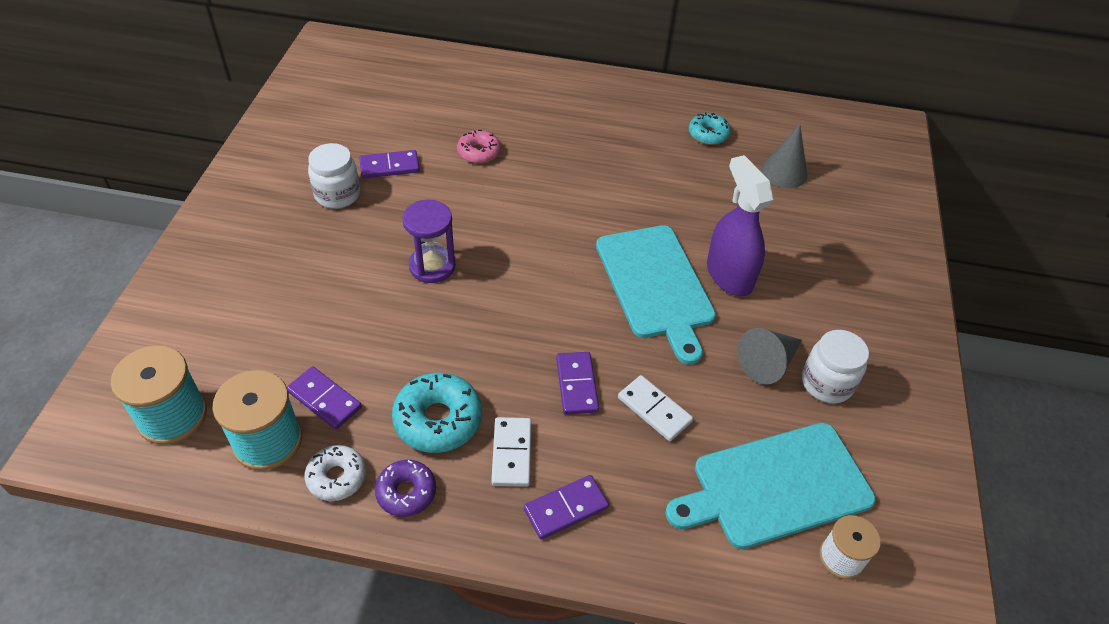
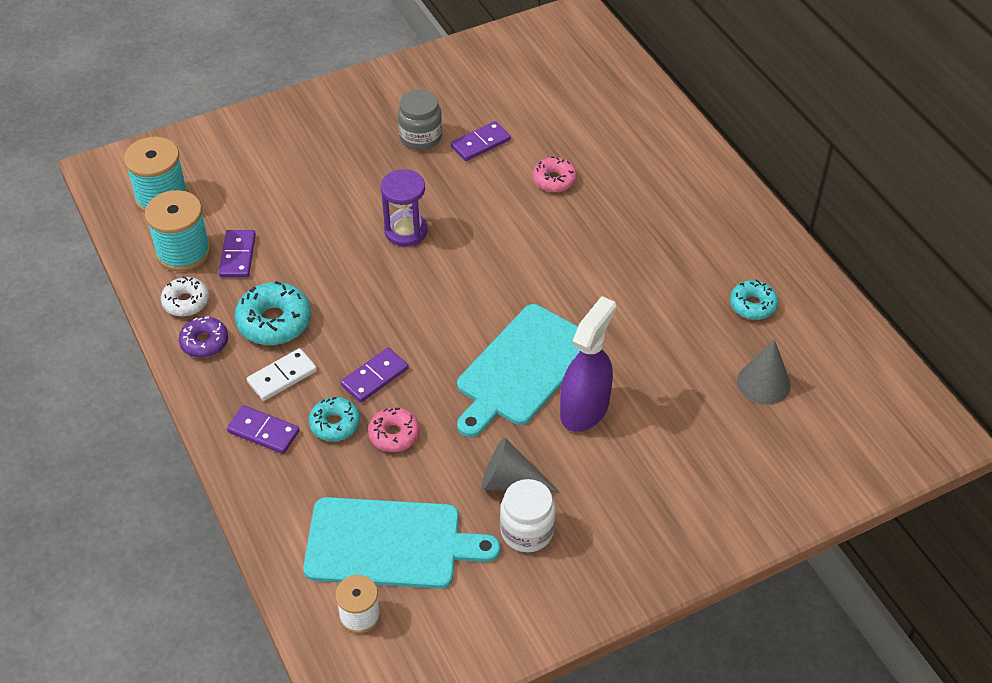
camera: 55 degrees right, 0 degrees up
white jar [308,143,360,209] -> grey jar [398,89,442,150]
purple domino [359,150,420,178] -> purple domino turned 75 degrees counterclockwise [451,121,511,161]
white domino [618,375,693,441] -> pink donut [368,407,420,452]
turquoise cutting board [665,423,876,549] -> turquoise cutting board turned 150 degrees clockwise [303,497,500,589]
none -> turquoise donut [309,397,360,441]

